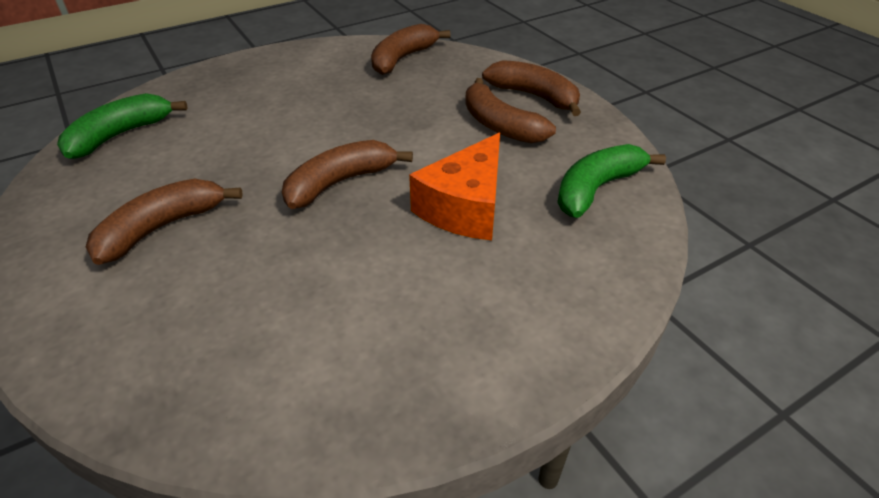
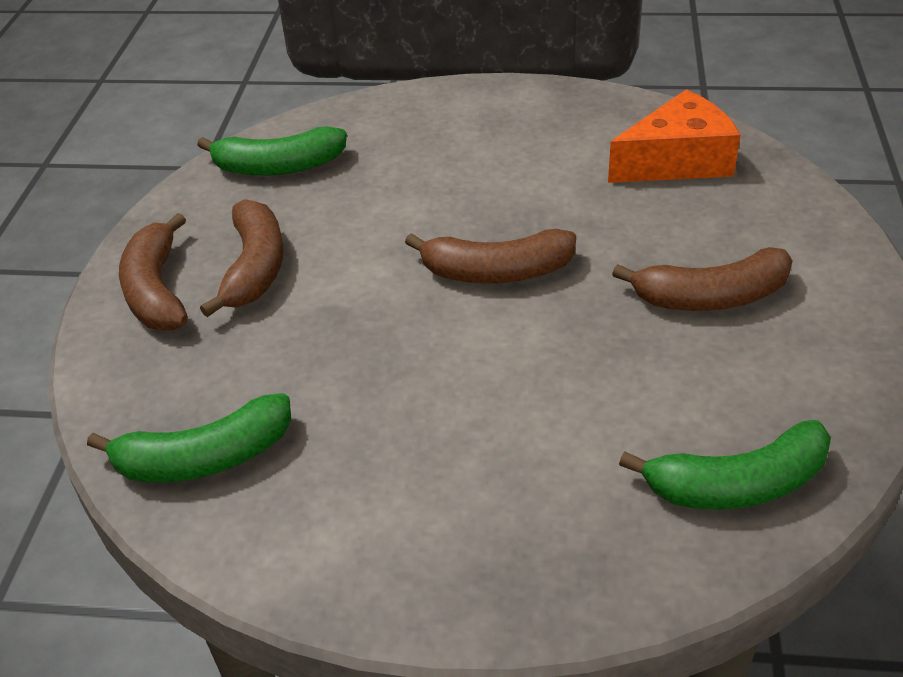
camera: 140 degrees left, 0 degrees up
brown banana [371,24,451,75] -> green banana [87,393,291,483]
orange cheese [409,133,500,240] -> orange cheese moved to [608,89,740,183]

